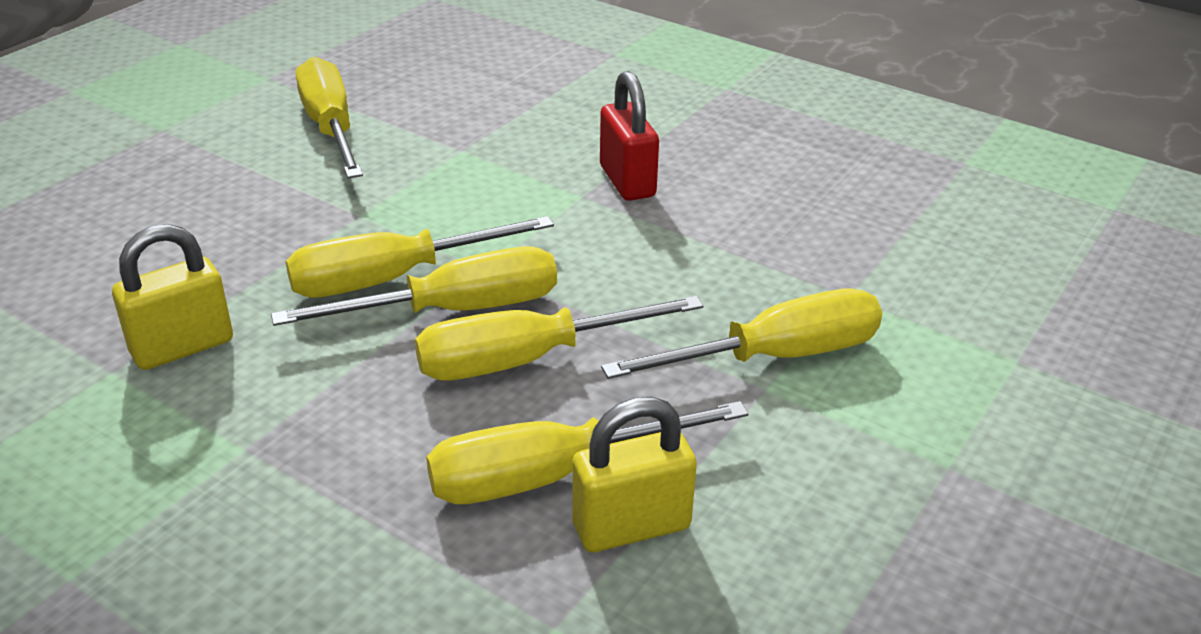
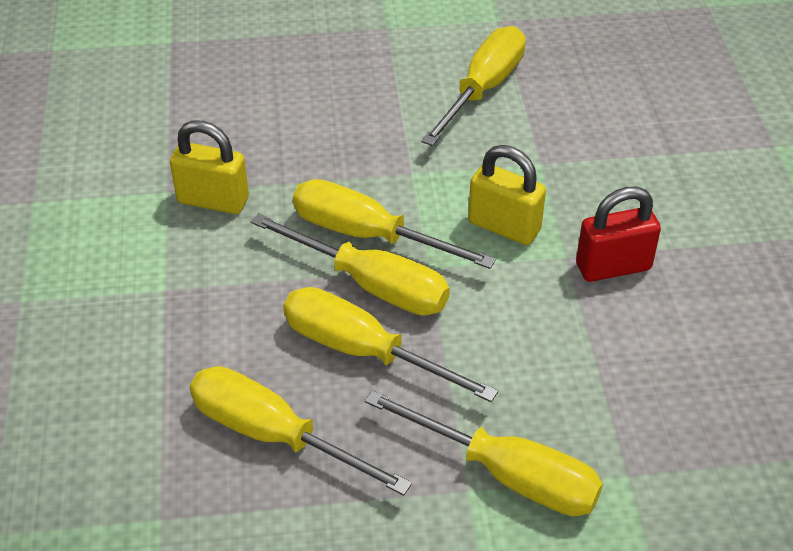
camera: 50 degrees right, 10 degrees up
yellow padlock [572,397,697,552] -> yellow padlock moved to [468,145,546,245]
red padlock [600,71,659,201] -> red padlock turned 45 degrees clockwise [576,187,661,282]

